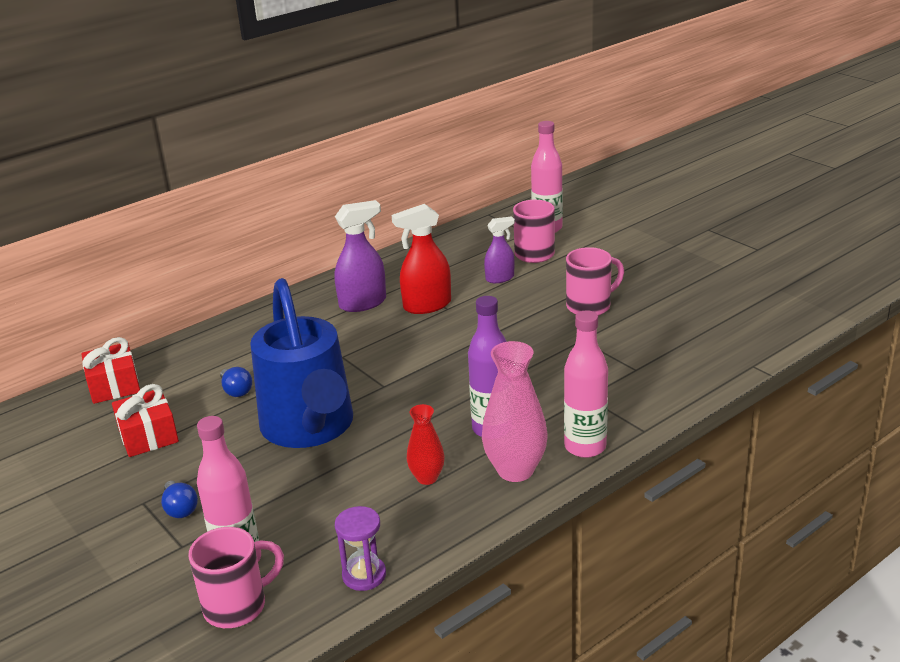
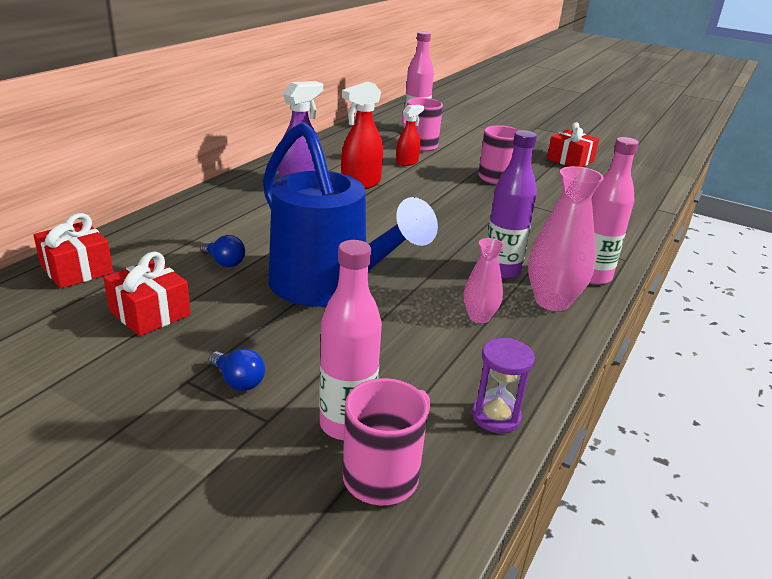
camera: 25 degrees left, 0 degrees up
red vase [407,404,445,485] -> pink vase [464,238,504,323]
purple spray bottle [484,216,515,283] -> red spray bottle [396,105,424,166]
none -> red gift [547,122,599,167]

